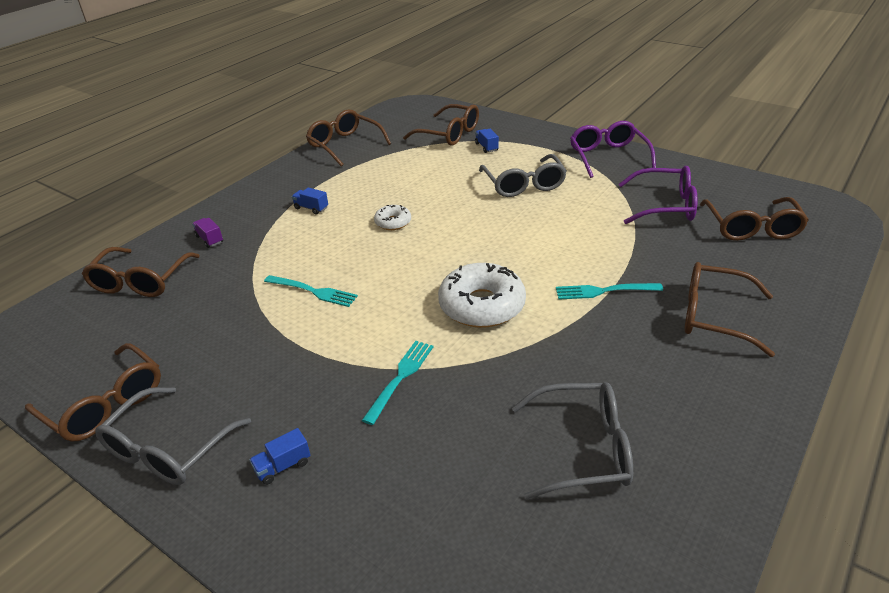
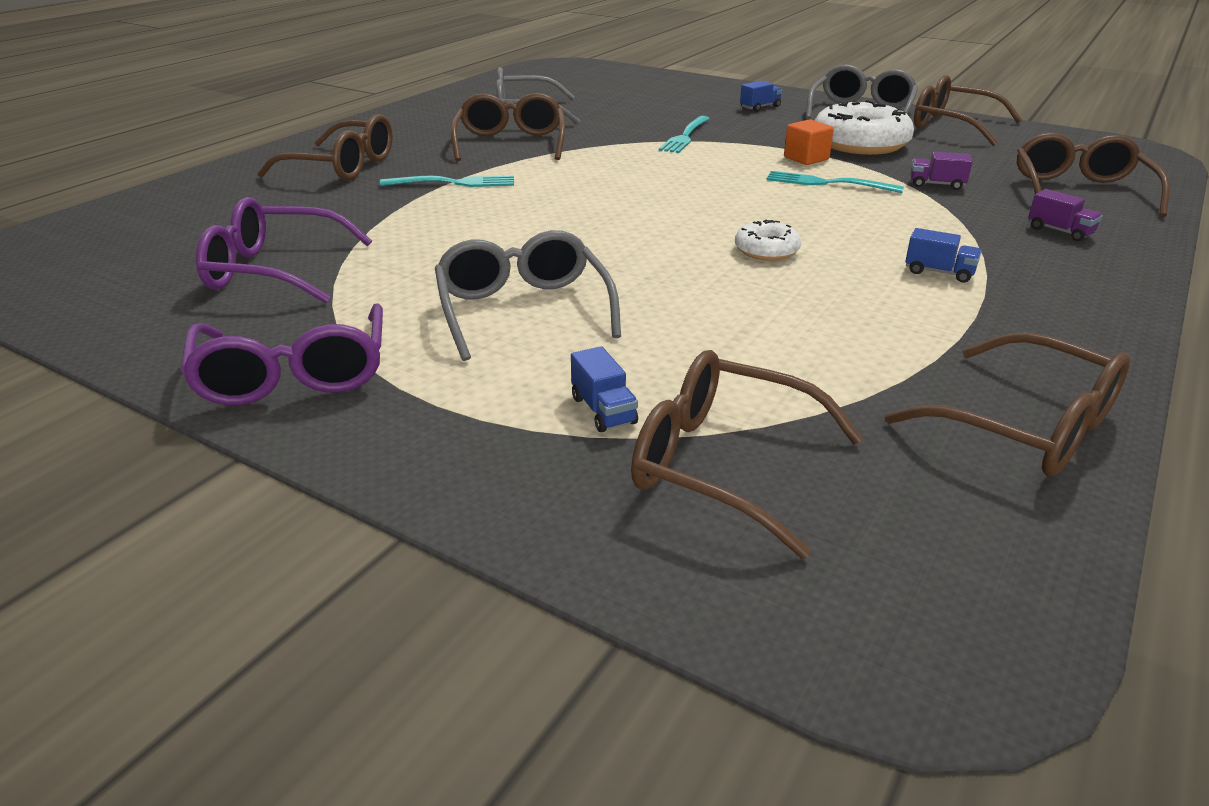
camera: 175 degrees right, 5 degrees down
white donut [438,263,526,328] -> white donut moved to [815,100,914,155]
brown glasses [700,197,809,241] -> brown glasses moved to [451,93,565,161]
none -> orange cube [784,119,834,165]
none -> purple truck [910,152,973,190]

